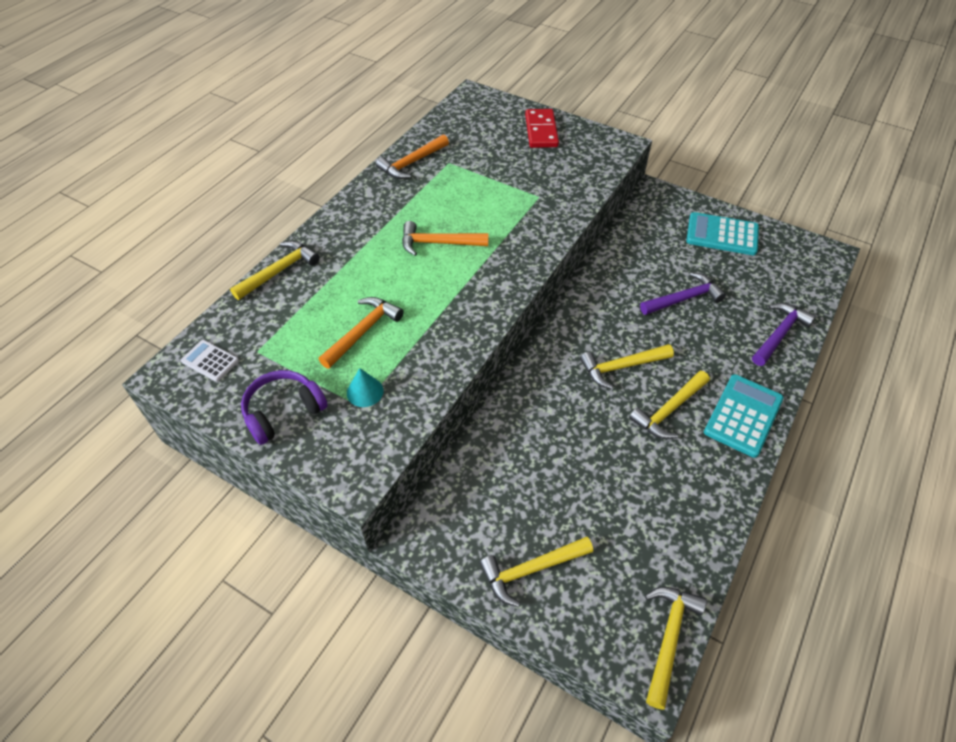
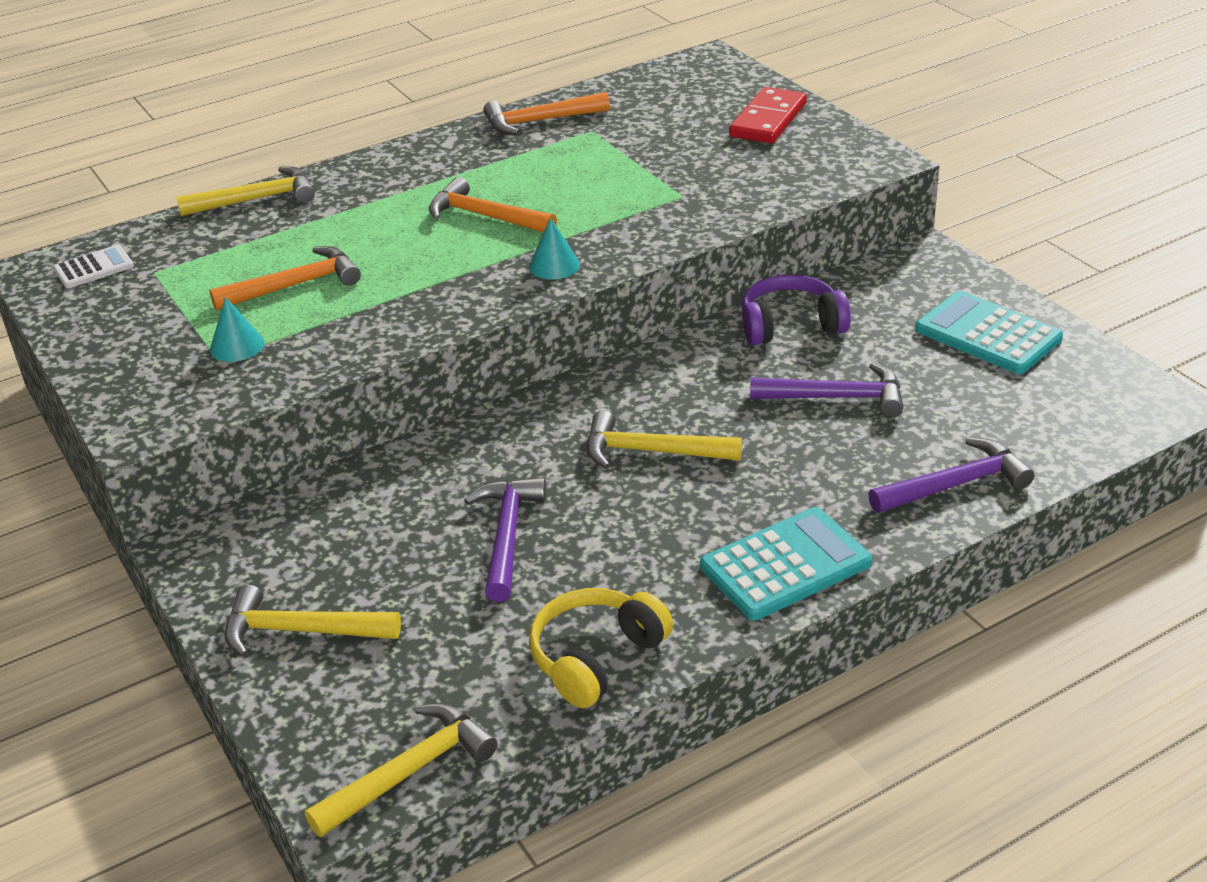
camera: 30 degrees right, 15 degrees down
white calculator [181,340,239,382] -> white calculator turned 90 degrees clockwise [53,245,134,288]
purple headphones [241,370,328,445] -> purple headphones moved to [741,274,851,345]
yellow hammer [629,371,710,439] -> none
none -> purple hammer [464,477,546,602]
none -> turquoise cone [529,218,580,280]
none -> yellow headphones [529,588,673,708]

